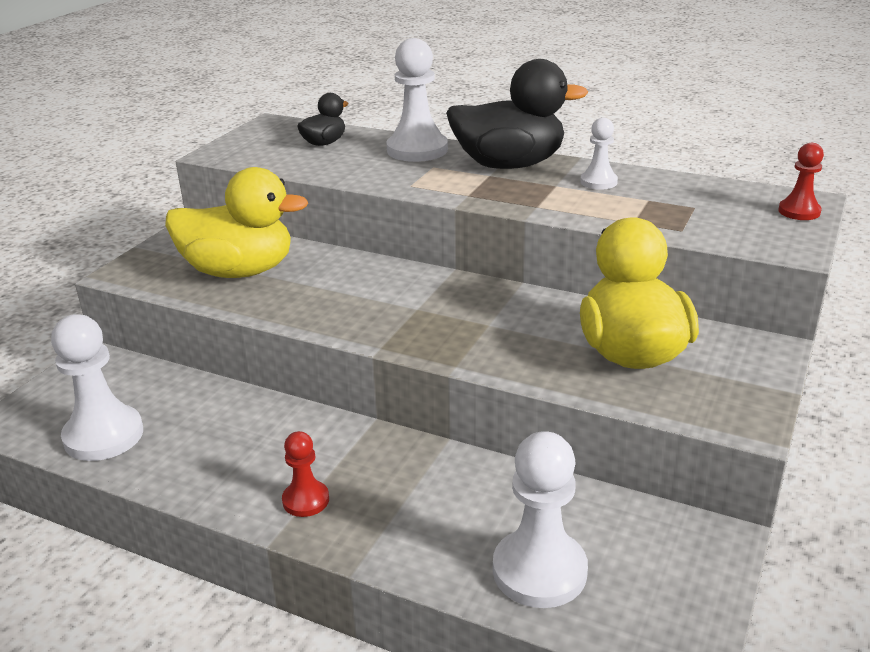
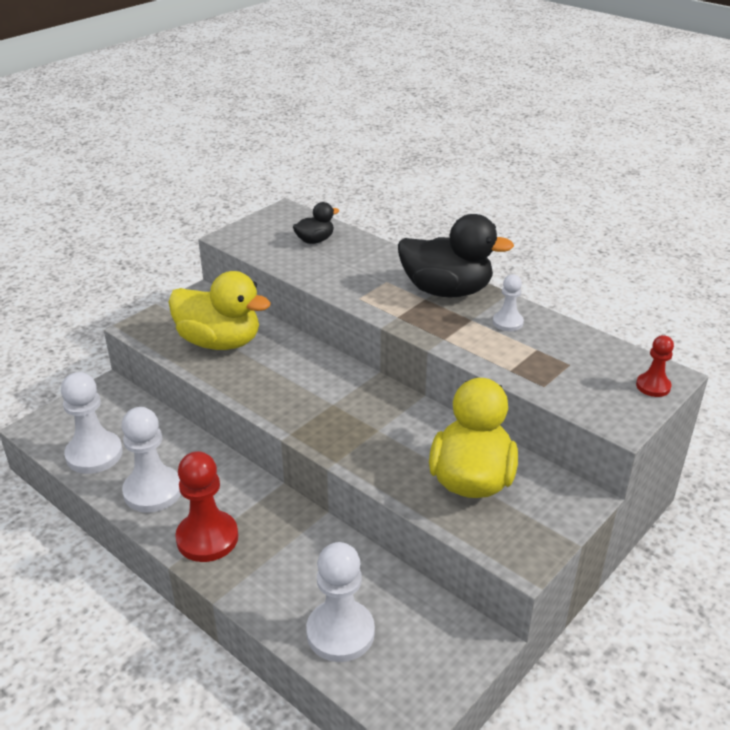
camera: 15 degrees right, 5 degrees up
red pawn [282,431,329,517] -> red pawn [175,451,238,562], size x1.82
white pawn [386,38,448,162] -> white pawn moved to [121,407,181,513]

